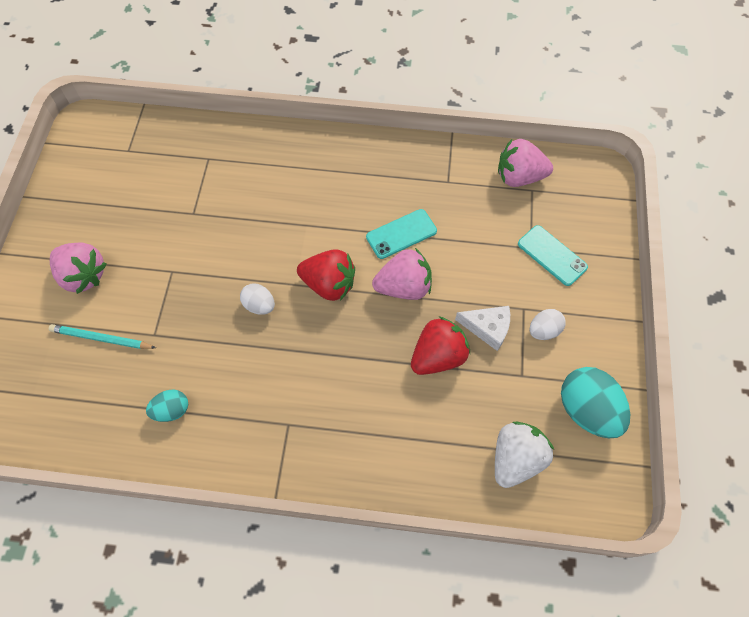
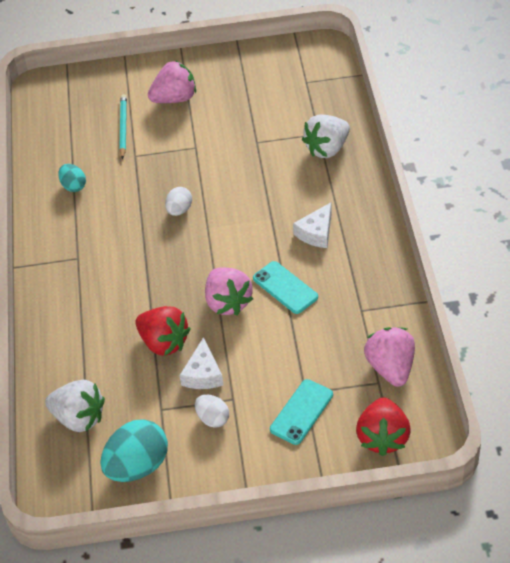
camera: 80 degrees right, 15 degrees down
pink strawberry [50,242,107,294] -> pink strawberry turned 135 degrees counterclockwise [148,61,196,103]
red strawberry [297,249,355,301] -> red strawberry moved to [356,397,411,456]
none -> white cheese [293,202,332,248]
none -> white strawberry [302,115,350,158]

